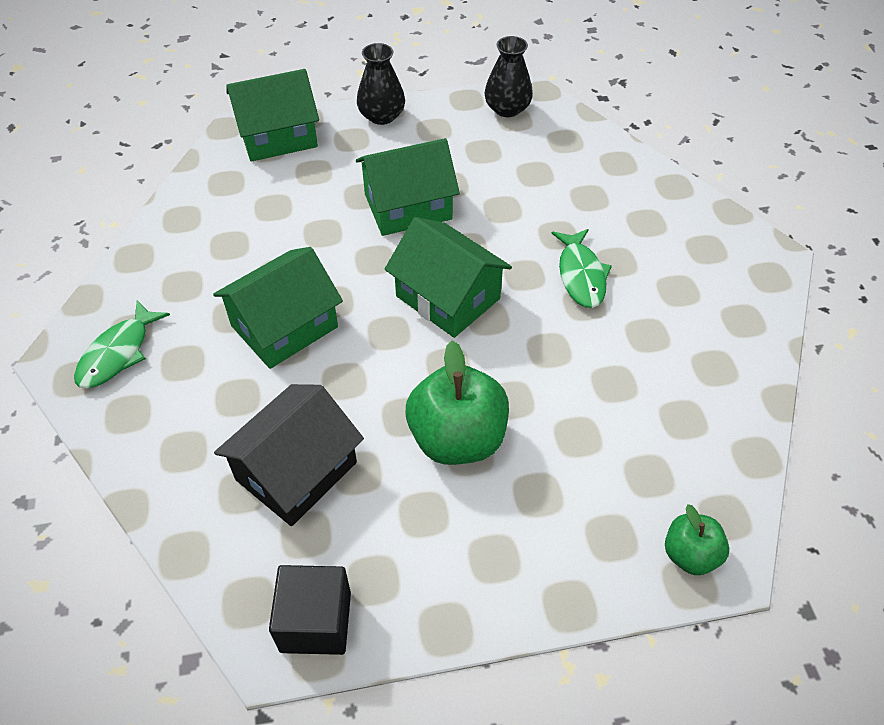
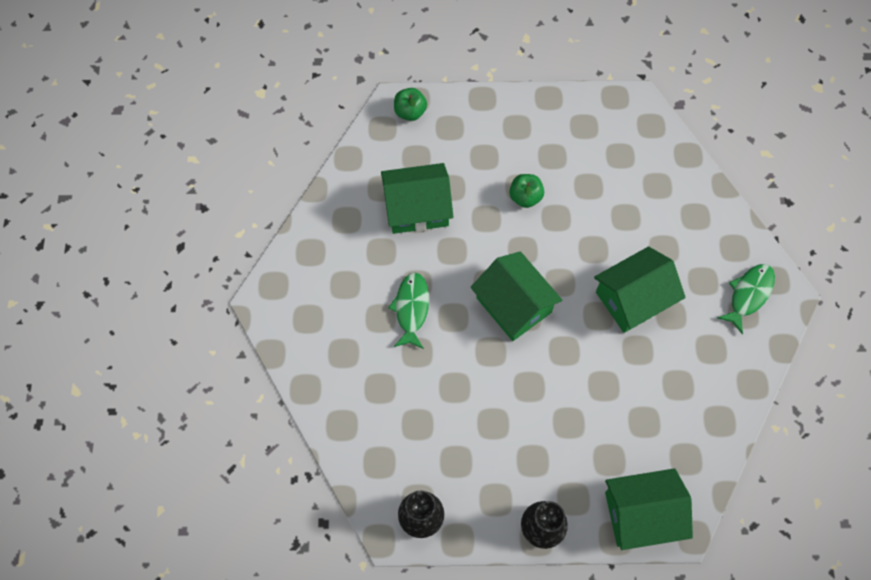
camera: 170 degrees left, 15 degrees up
black house [214,384,364,526] -> none
black cube [269,565,351,655] -> none
green house [356,138,460,236] -> green house moved to [381,163,454,234]
green apple [406,341,509,465] -> green apple [509,174,544,208], size x0.55

